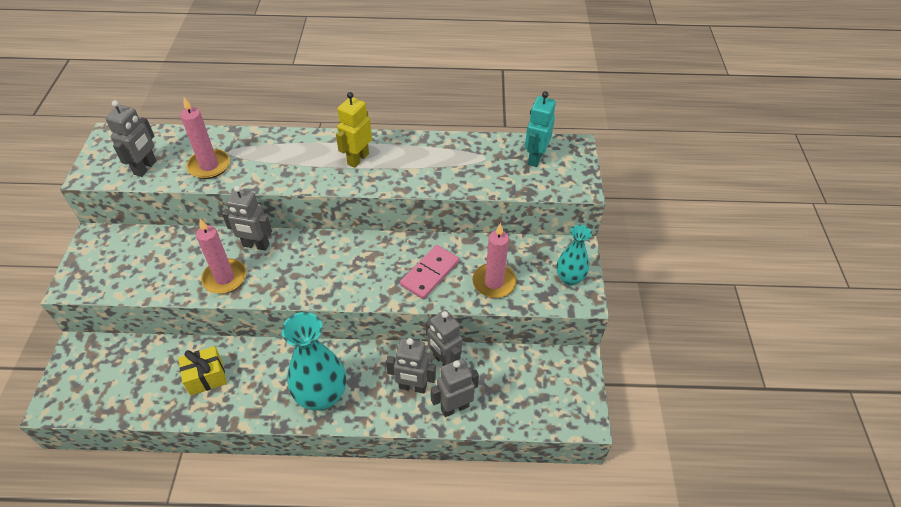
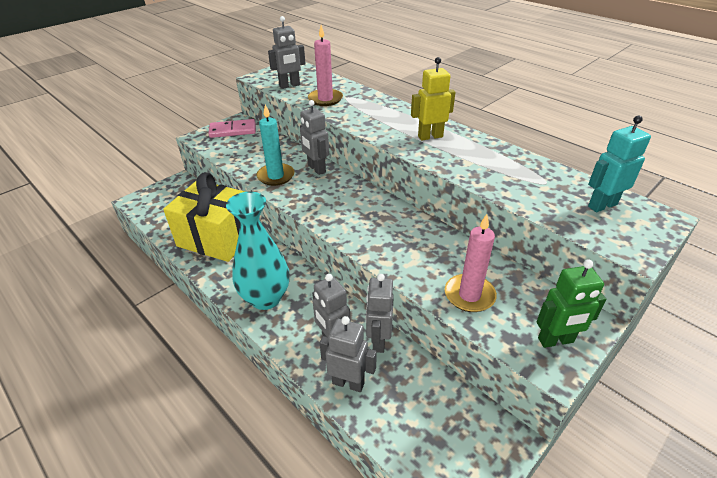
camera: 45 degrees right, 10 degrees down
yellow gift [178,346,227,396] -> yellow gift [163,172,245,262], size x2.03
pink candle [196,219,246,294] -> turquoise candle [256,105,294,186]
pink domino [400,245,459,299] -> pink domino moved to [208,119,256,138]
turquoise vase [556,225,592,286] -> green robot [537,260,606,348]

